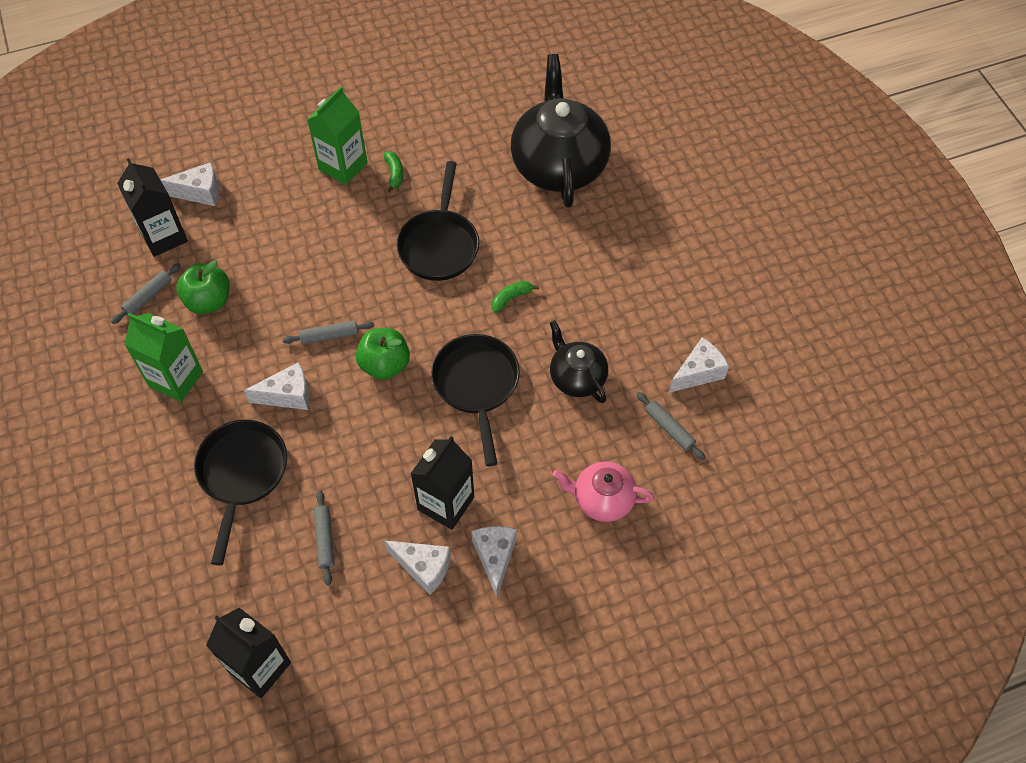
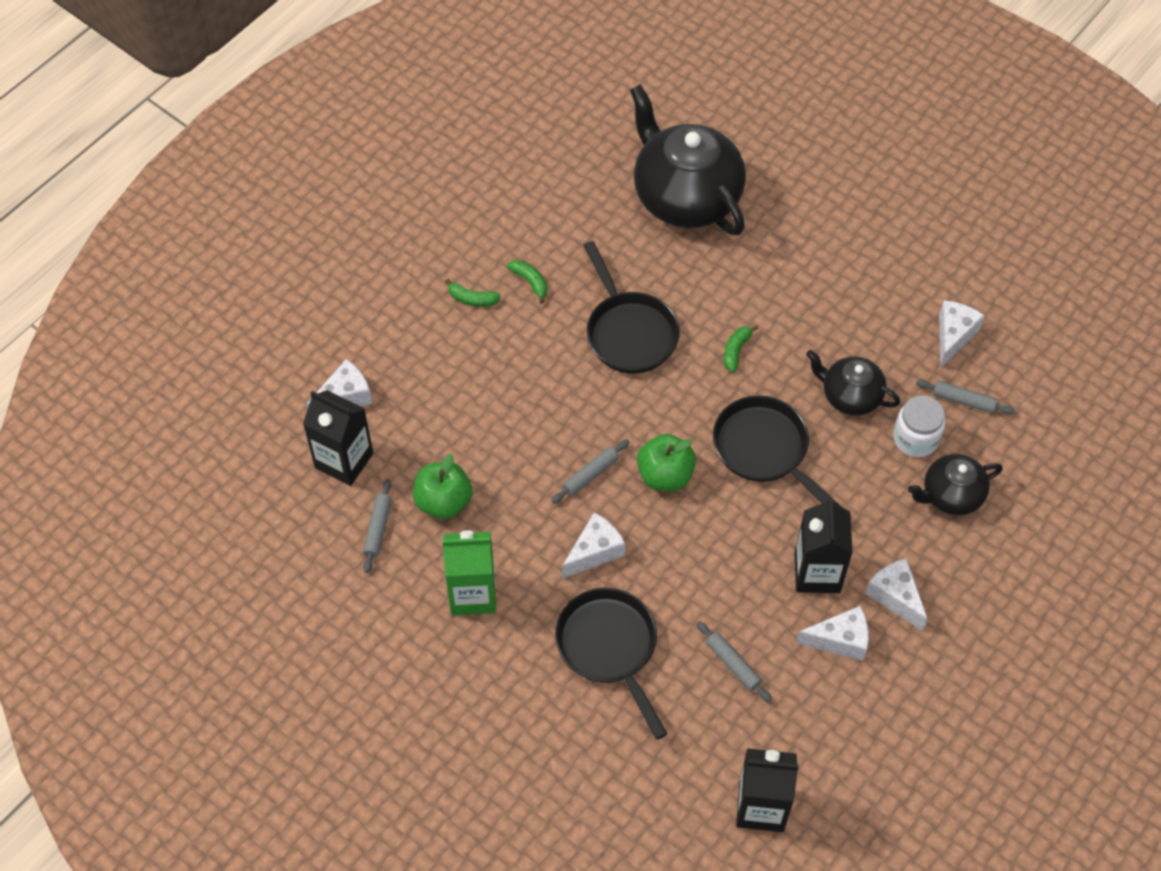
camera: 30 degrees left, 0 degrees up
green carton [307,86,367,185] -> green banana [445,279,501,307]
pink teapot [552,461,654,522] -> black teapot [908,454,1003,515]
none -> white jar [893,395,945,457]

